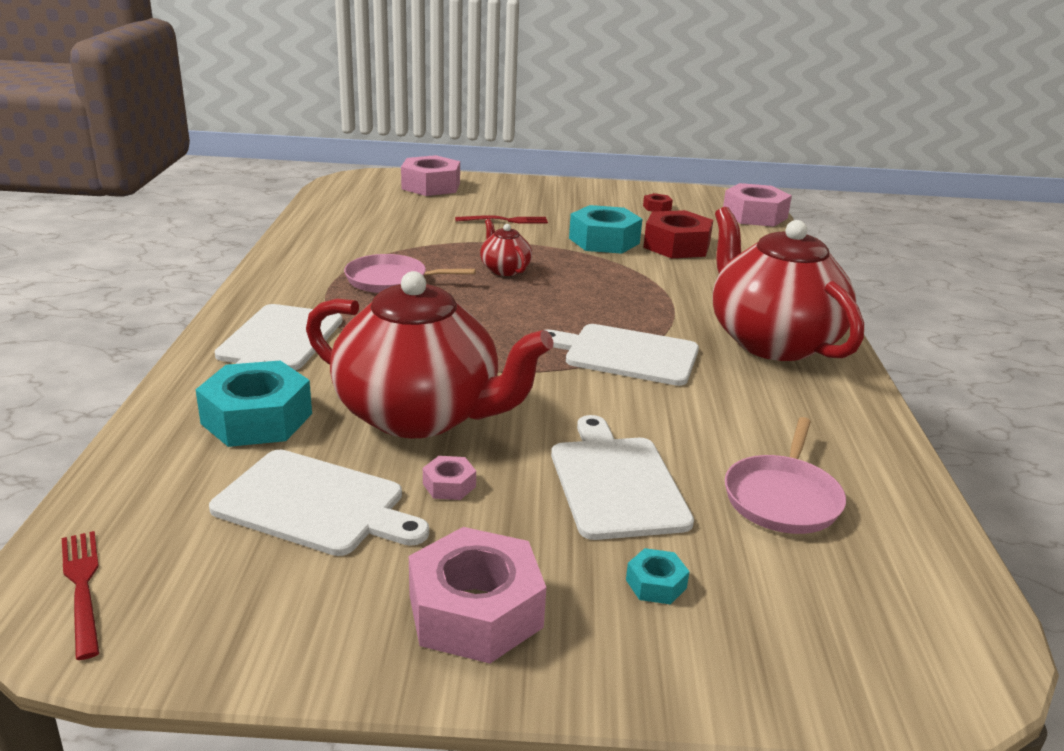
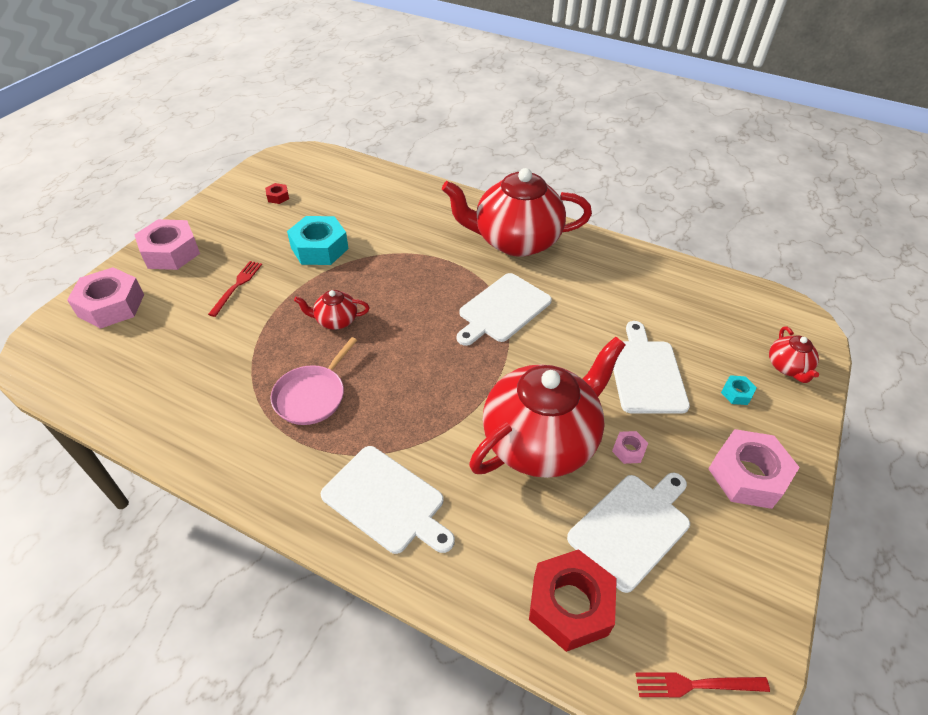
camera: 65 degrees left, 20 degrees up
turquoise nut [195,360,312,447] -> none
white cutting board [551,415,694,540] -> white cutting board turned 75 degrees clockwise [613,321,690,413]
red nut [643,210,713,258] -> red nut moved to [529,549,617,652]
pink nut [723,183,792,227] -> pink nut moved to [134,219,200,270]
pink pan [725,417,846,534] -> none
none -> red teapot [769,326,819,383]

